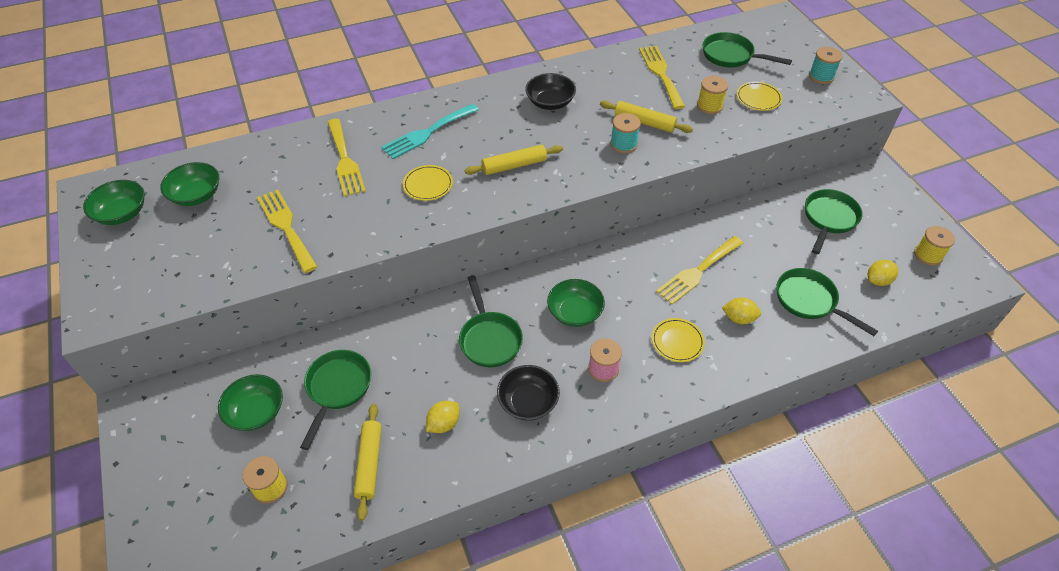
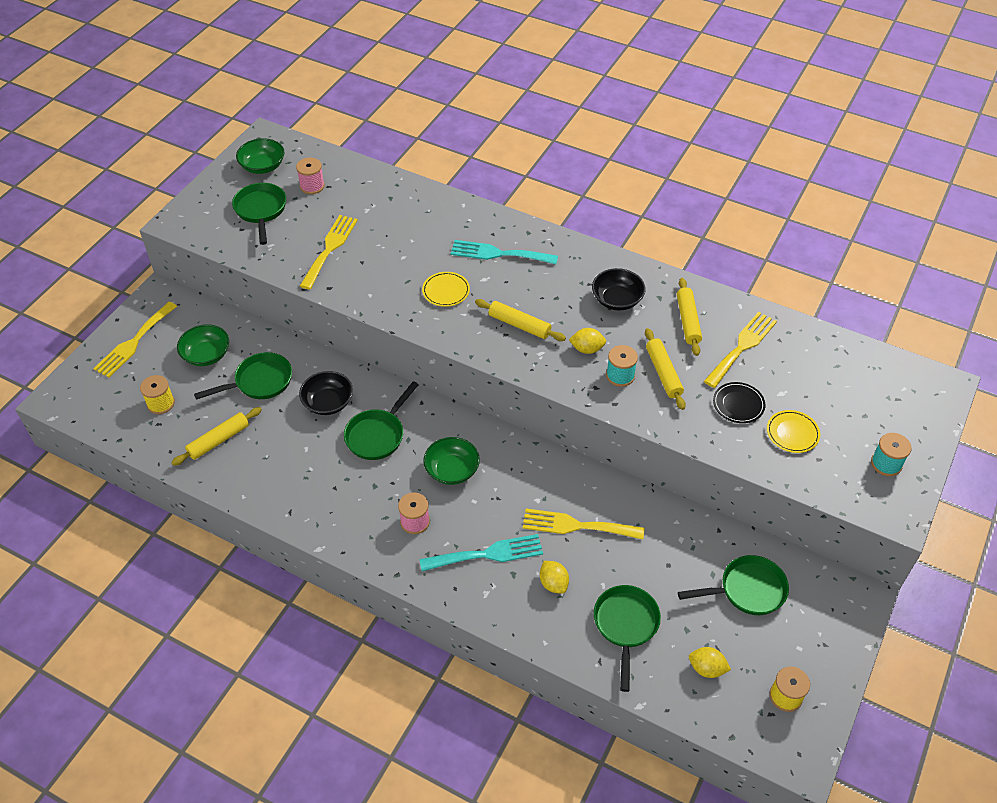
camera: 50 degrees right, 0 degrees up
green bowl [160,162,219,206] -> pink spool [296,158,325,194]
yellow fork [328,119,366,197] -> yellow fork moved to [93,302,177,378]
yellow lemon [426,401,459,433] -> yellow lemon moved to [569,328,606,354]
black bowl [497,365,560,421] -> black bowl moved to [299,371,353,415]
yellow plate [652,318,705,362] -> turquoise fork [419,534,543,571]
yellow spool [697,76,728,114] -> black plate [713,382,765,423]
green pan [703,32,792,68] -> green pan moved to [232,183,286,245]
none -> yellow rolling pin [677,278,702,356]

